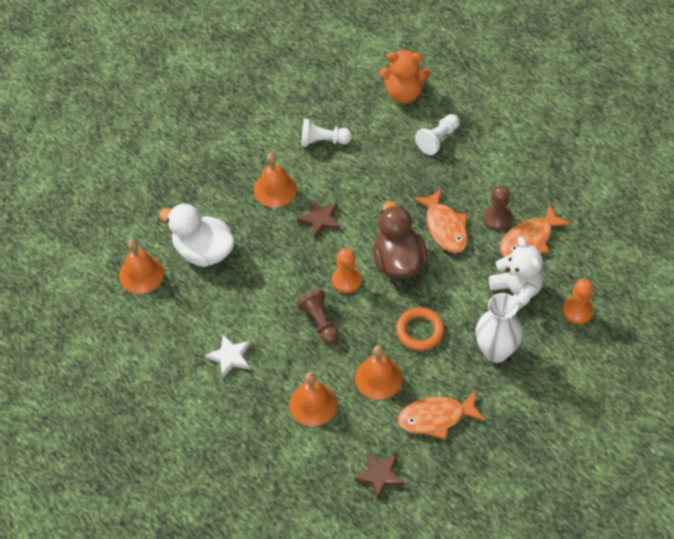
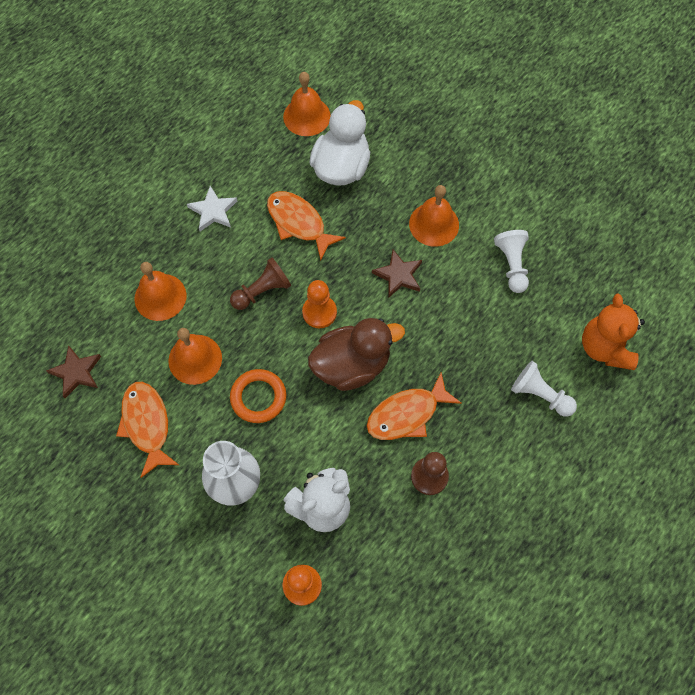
camera: 80 degrees right, 10 degrees up
orange fish [500,204,571,257] -> orange fish moved to [267,191,346,260]

